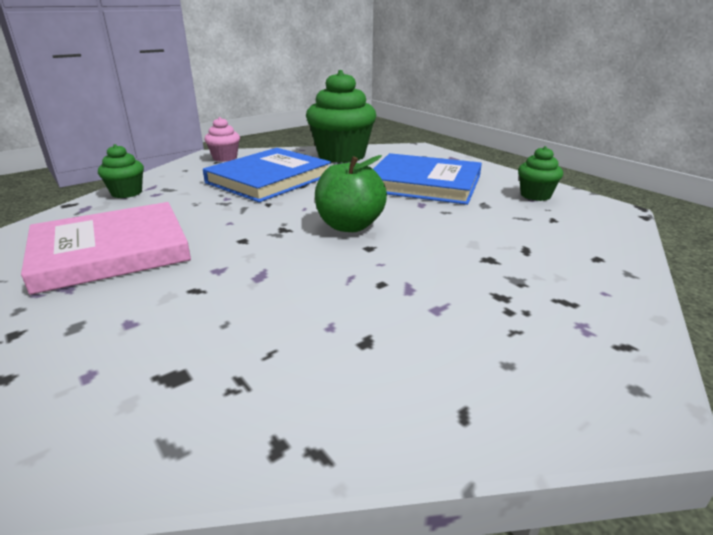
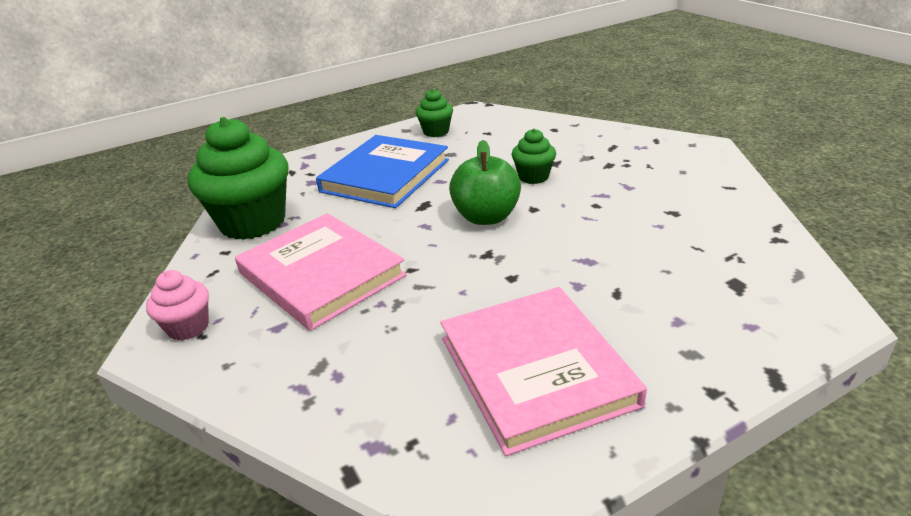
camera: 80 degrees left, 5 degrees up
green cupcake [98,144,144,198] -> green cupcake moved to [512,129,556,184]
blue book [203,148,331,202] -> pink book [235,213,406,331]

